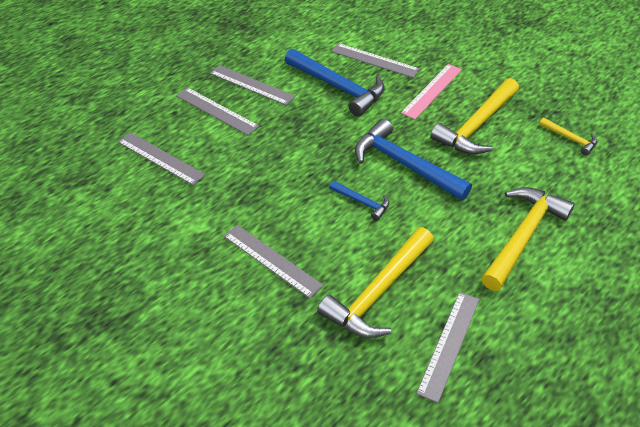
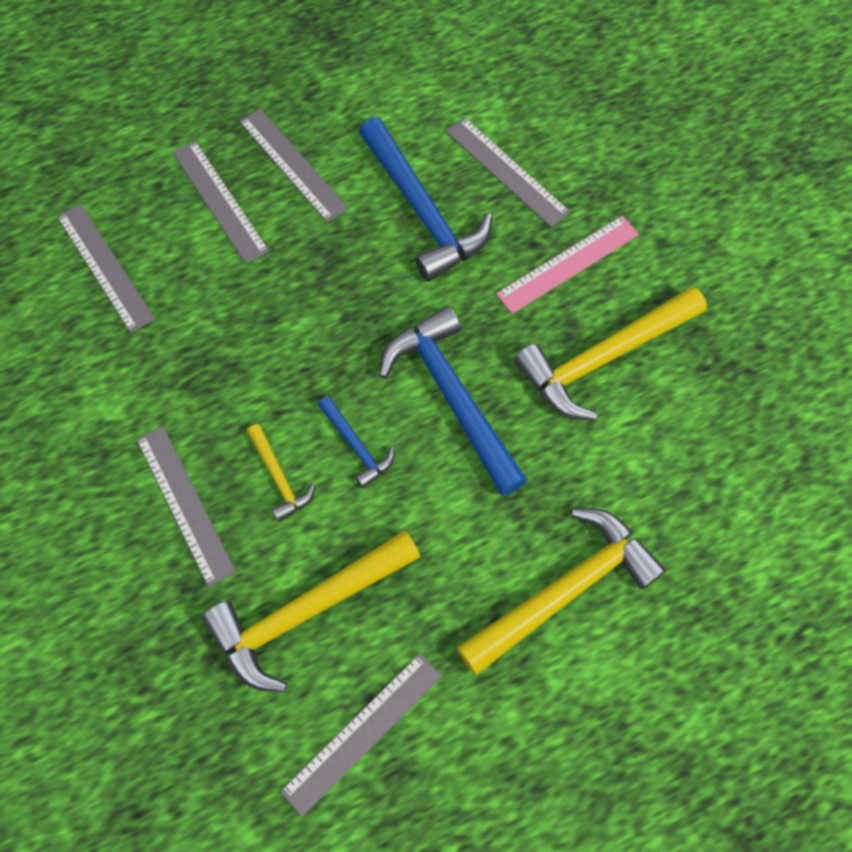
camera: 20 degrees right, 20 degrees up
yellow hammer [539,118,597,155] -> yellow hammer moved to [247,424,316,522]

